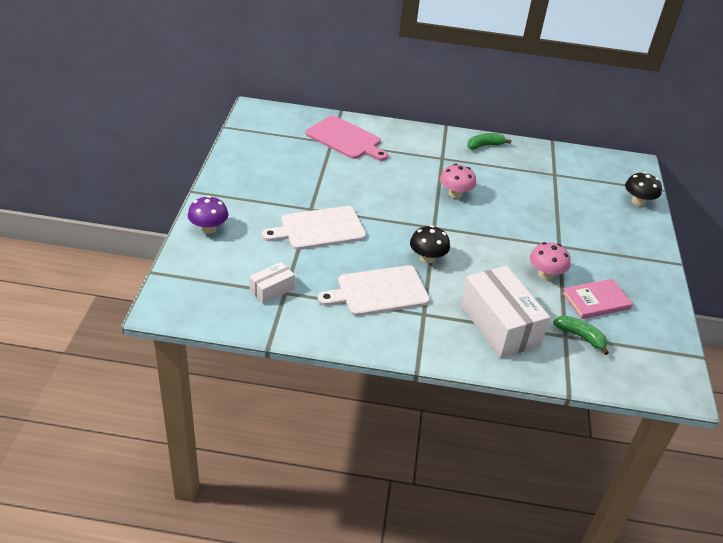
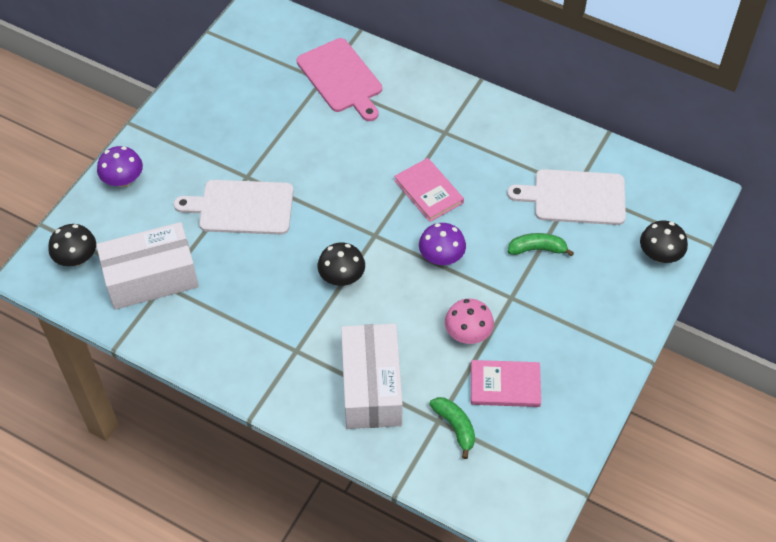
camera: 25 degrees right, 15 degrees up
white box [249,262,295,304] -> white box [96,222,199,310], size x2.00
white cutting board [318,265,430,316] -> white cutting board moved to [507,169,626,225]
pink mushroom [440,164,476,199] -> pink book [394,158,464,222]
green banana [467,133,512,150] -> green banana moved to [508,233,574,257]
none -> black mushroom [48,224,96,266]
none -> purple mushroom [419,223,466,265]

